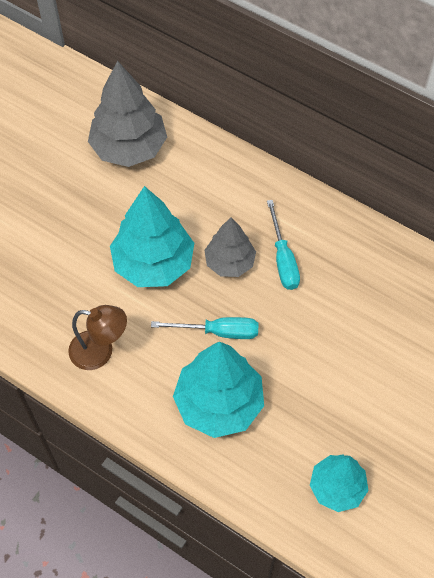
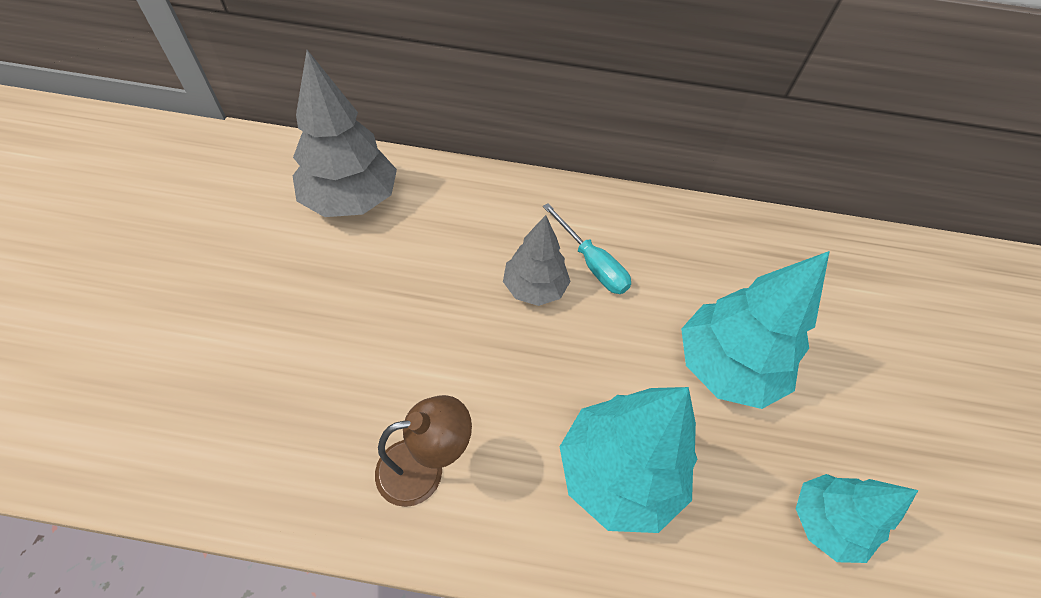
camera: 30 degrees left, 5 degrees down
turquoise tree [110,186,194,287] -> turquoise tree moved to [681,251,830,409]
turquoise screwdriver [151,317,258,339] -> none

